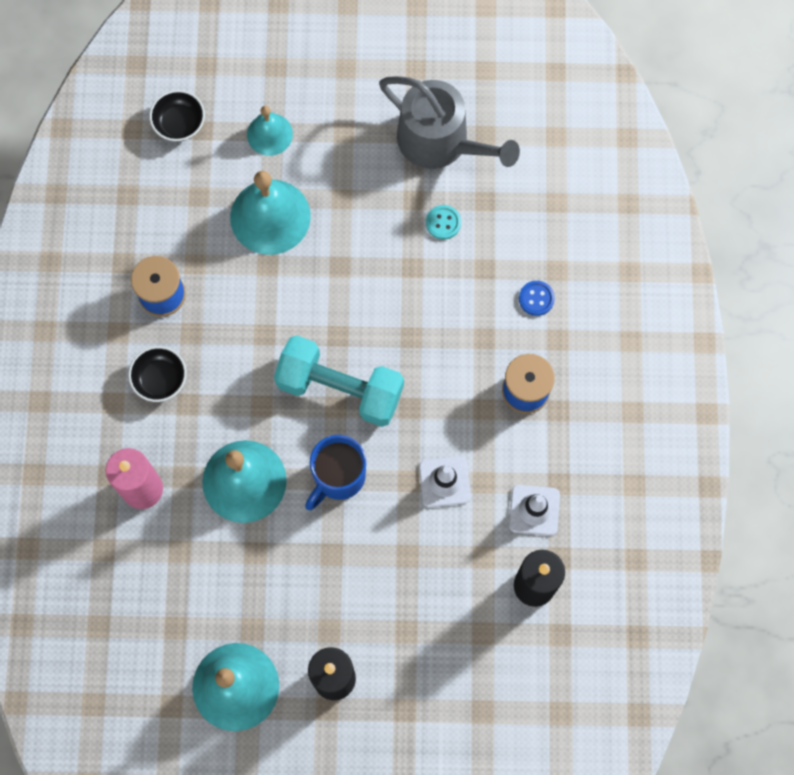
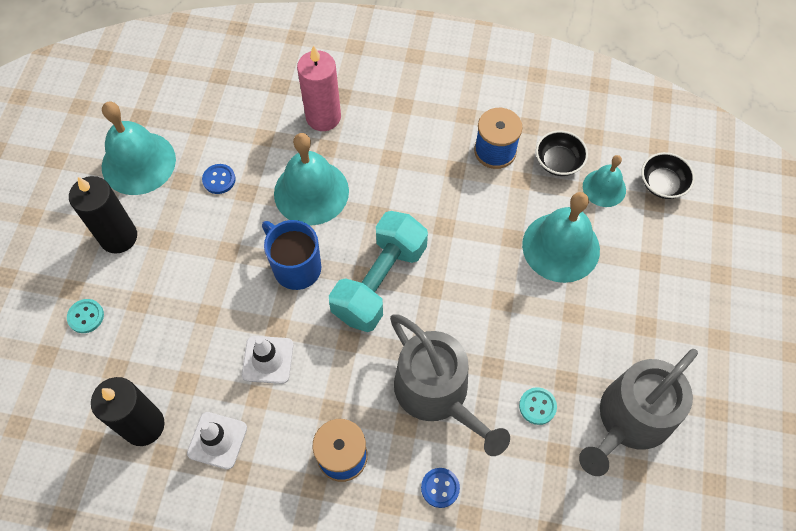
camera: 100 degrees right, 10 degrees down
black bowl [128,346,187,402] -> black bowl moved to [536,130,588,176]
turquoise bell [247,106,293,156] -> turquoise bell moved to [583,155,626,207]
none -> turquoise button [67,299,104,333]
none -> blue button [202,164,236,194]
none -> grey watering can [390,315,510,456]

